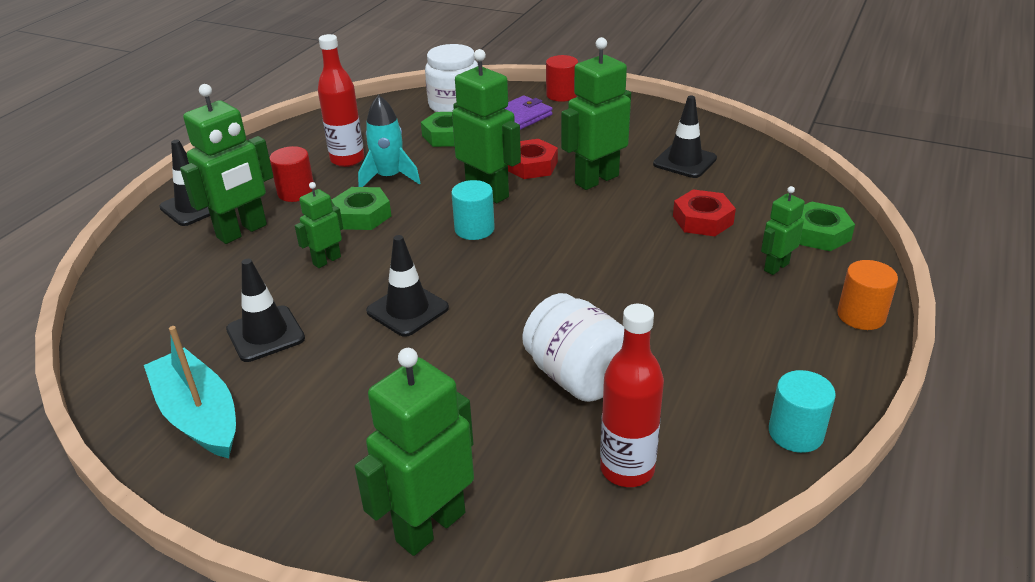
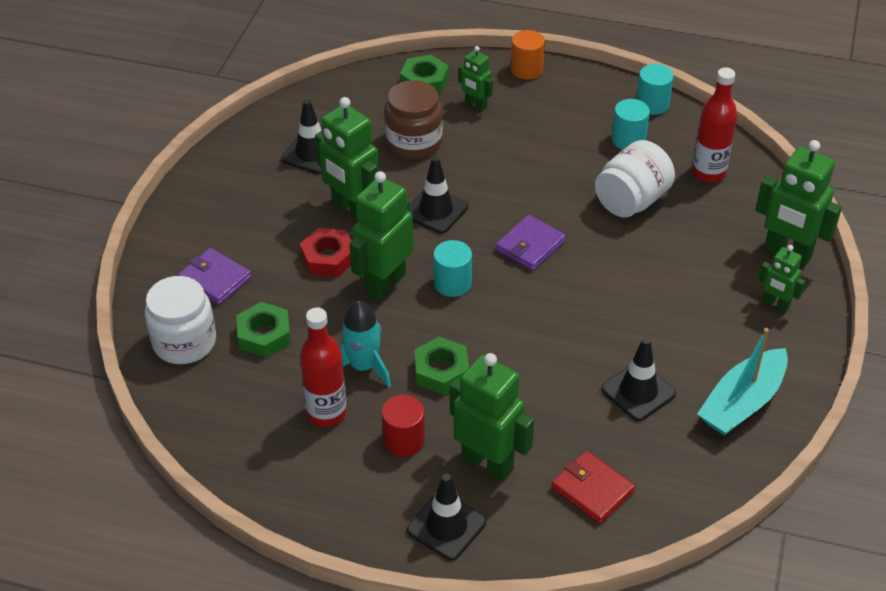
camera: 100 degrees left, 10 degrees up
green robot [295,182,343,268] -> green robot moved to [758,245,805,312]
black traffic cone [366,235,449,337] -> black traffic cone moved to [409,156,468,234]
red cylinder [546,55,578,102] -> none
red nut [673,189,736,236] -> brown jar [385,80,443,159]
none -> purple wallet [496,215,566,271]
none -> red wallet [552,451,635,524]
none -> turquoise cylinder [612,99,650,150]

